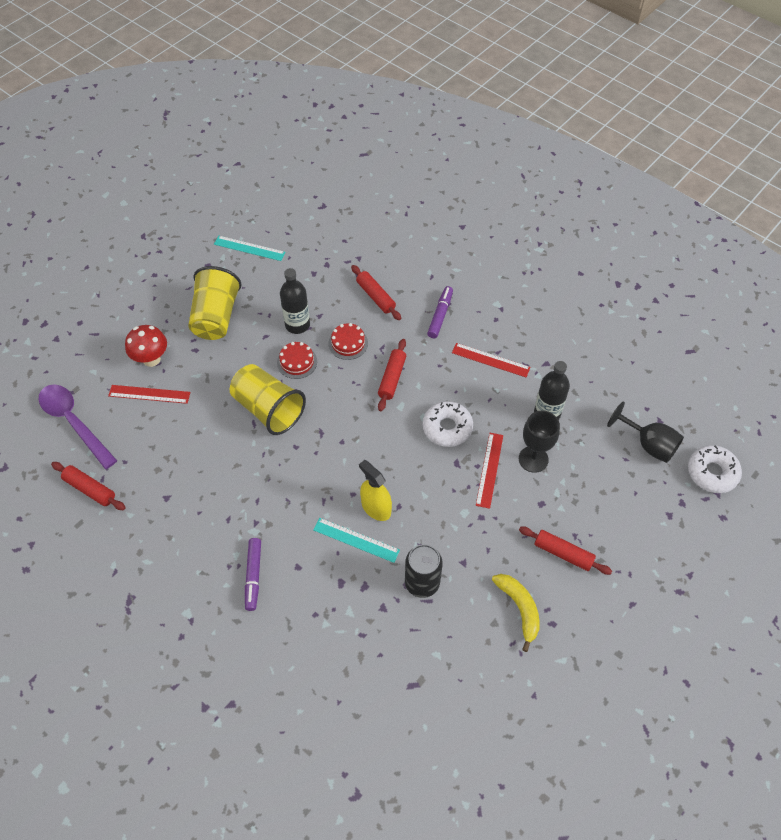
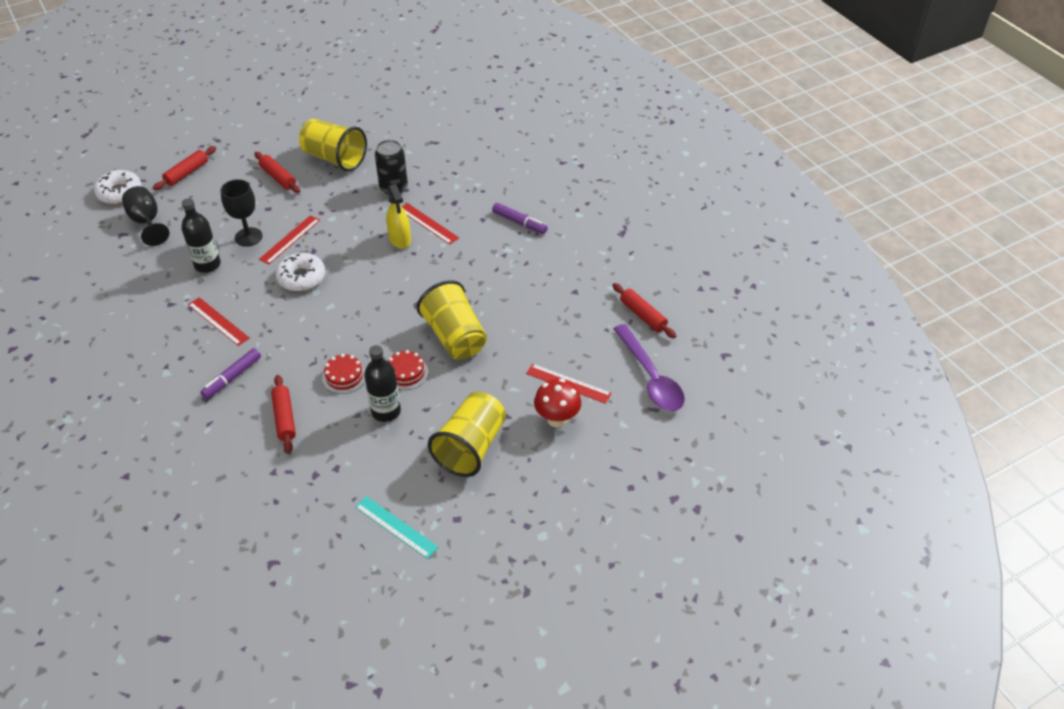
camera: 160 degrees left, 10 degrees down
purple marker [245,538,261,611] -> purple marker turned 105 degrees clockwise [492,203,548,234]
turquoise ruler [313,518,400,563] -> red ruler [402,203,459,244]
red rolling pin [378,339,406,411] -> red rolling pin moved to [153,146,216,190]
yellow banana [492,574,540,652] -> yellow cup [299,119,367,172]

